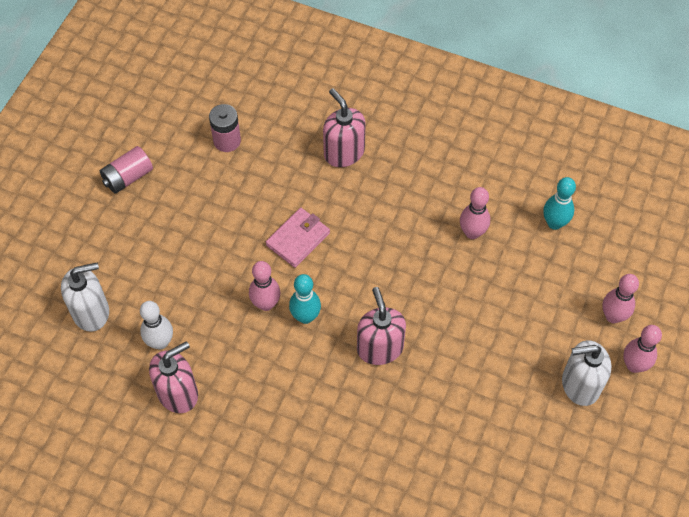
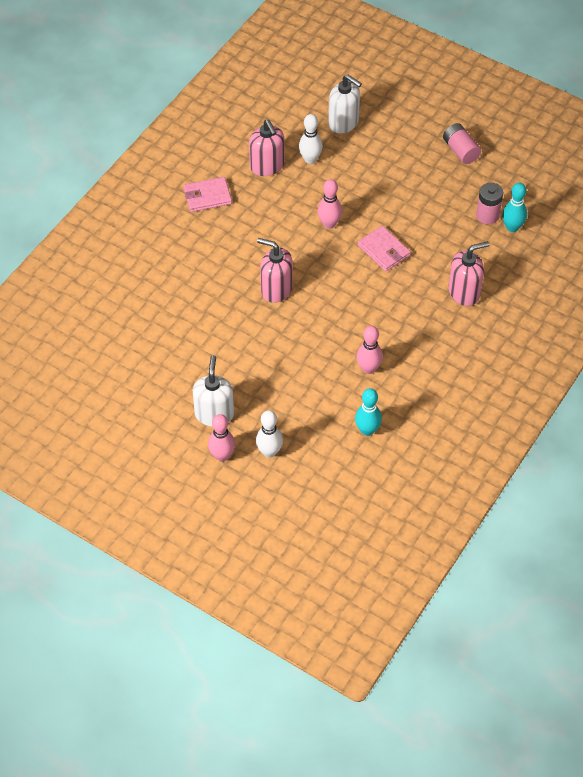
camera: 100 degrees right, 5 degrees down
white soap dispenser [61,263,109,332] -> white soap dispenser turned 45 degrees counterclockwise [328,75,362,134]
turquoise bowling pin [289,274,321,324] -> turquoise bowling pin moved to [502,183,527,232]
pink soap dispenser [357,287,406,365] -> pink soap dispenser turned 150 degrees counterclockwise [257,238,293,303]
pink bowling pin [602,274,639,323] -> white bowling pin [256,410,283,458]
none -> pink wallet [184,177,232,212]

